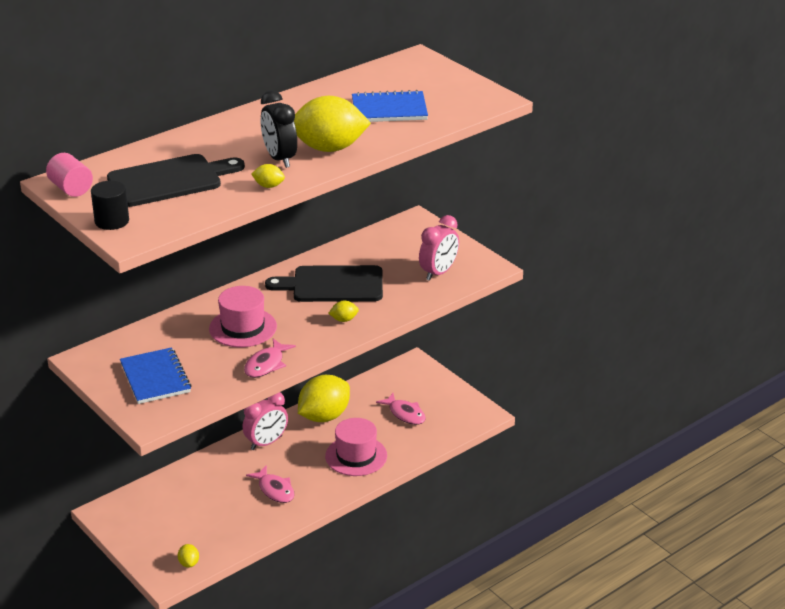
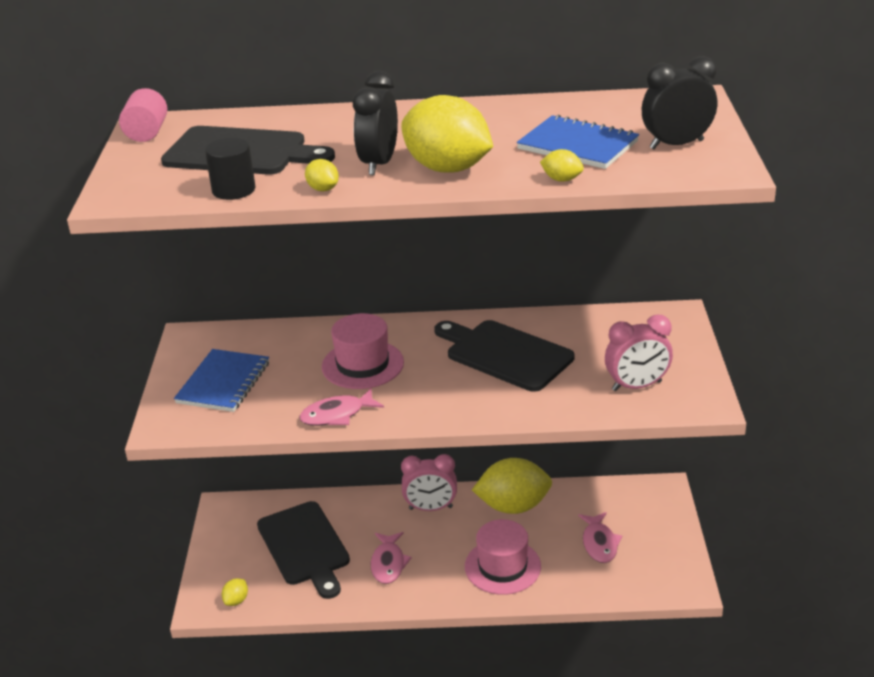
camera: 40 degrees right, 0 degrees up
black cylinder [91,181,129,230] -> black cylinder moved to [205,138,256,200]
yellow lemon [329,301,359,322] -> yellow lemon moved to [540,149,584,182]
none -> black cutting board [257,501,350,599]
none -> black clock [642,56,717,149]

